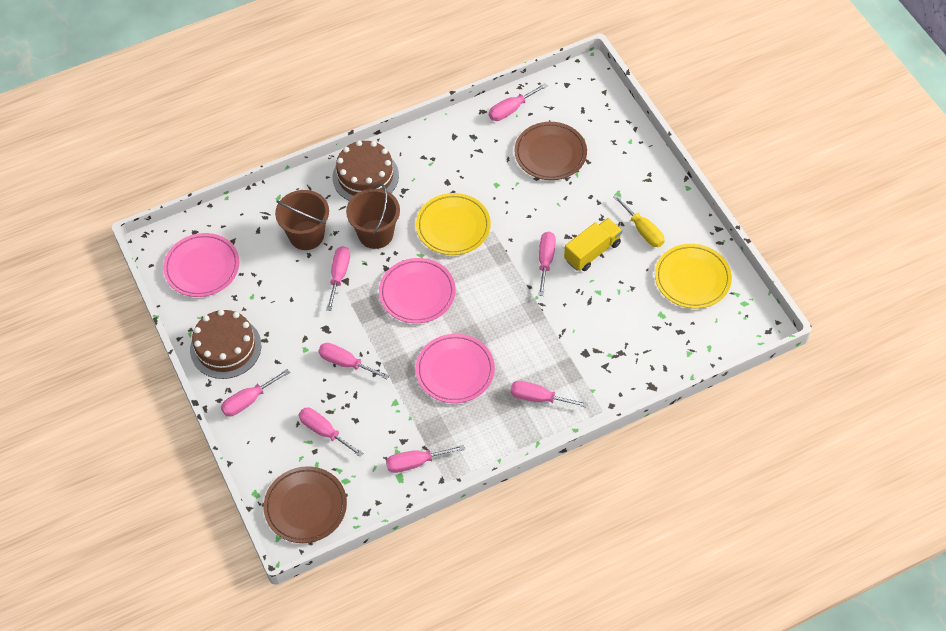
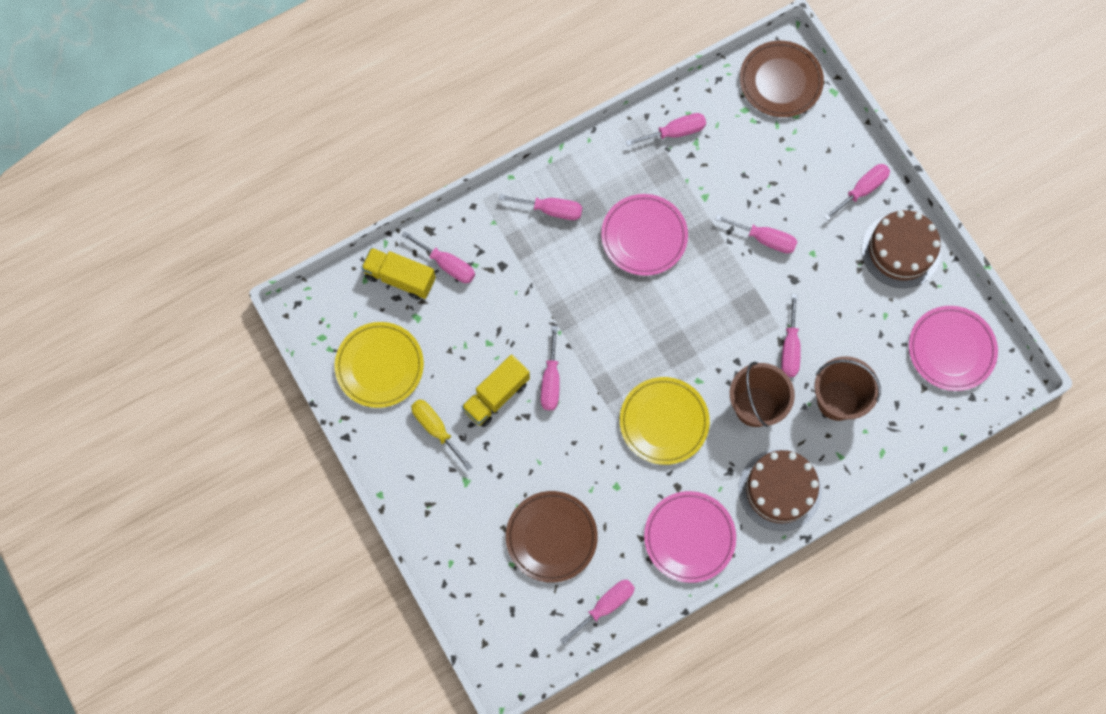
camera: 175 degrees right, 15 degrees up
pink screwdriver [299,408,363,457] -> pink screwdriver moved to [401,231,475,283]
pink plate [379,258,456,323] -> pink plate moved to [644,491,736,583]
none -> yellow truck [361,248,436,300]

